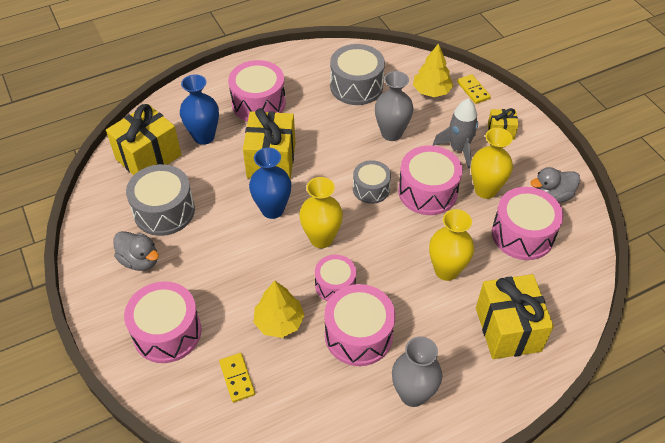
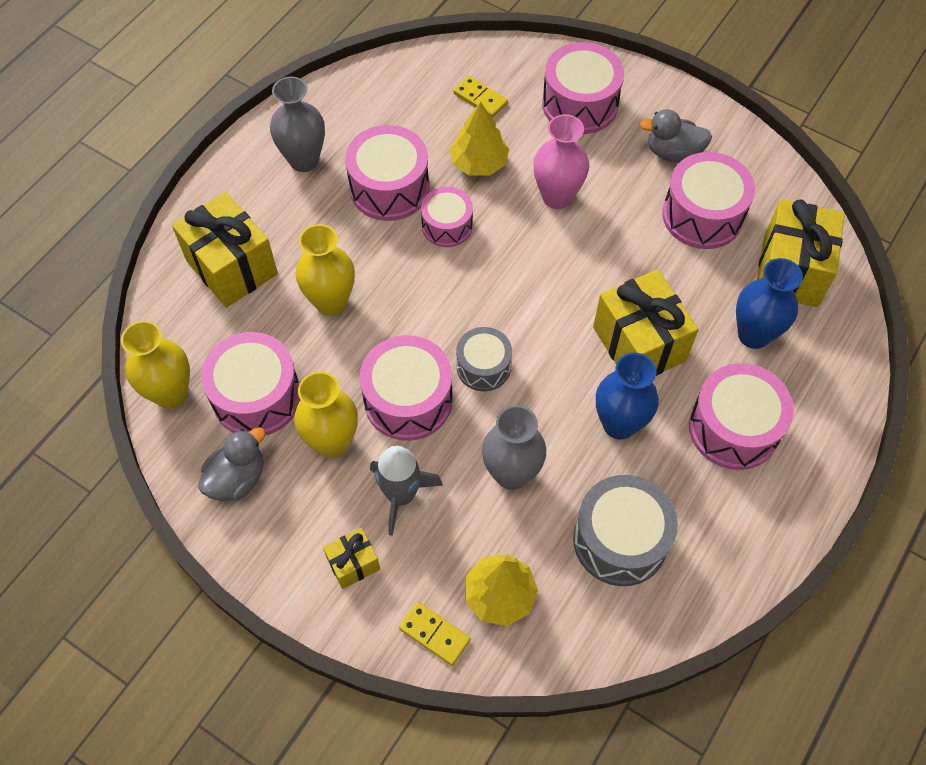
camera: 150 degrees right, 10 degrees up
grey drum [126,164,195,236] -> pink drum [662,152,755,249]
blue vase [249,148,291,219] -> blue vase moved to [596,353,659,440]
yellow vase [299,177,343,248] -> yellow vase moved to [121,321,190,409]
none -> pink vase [533,114,589,209]

